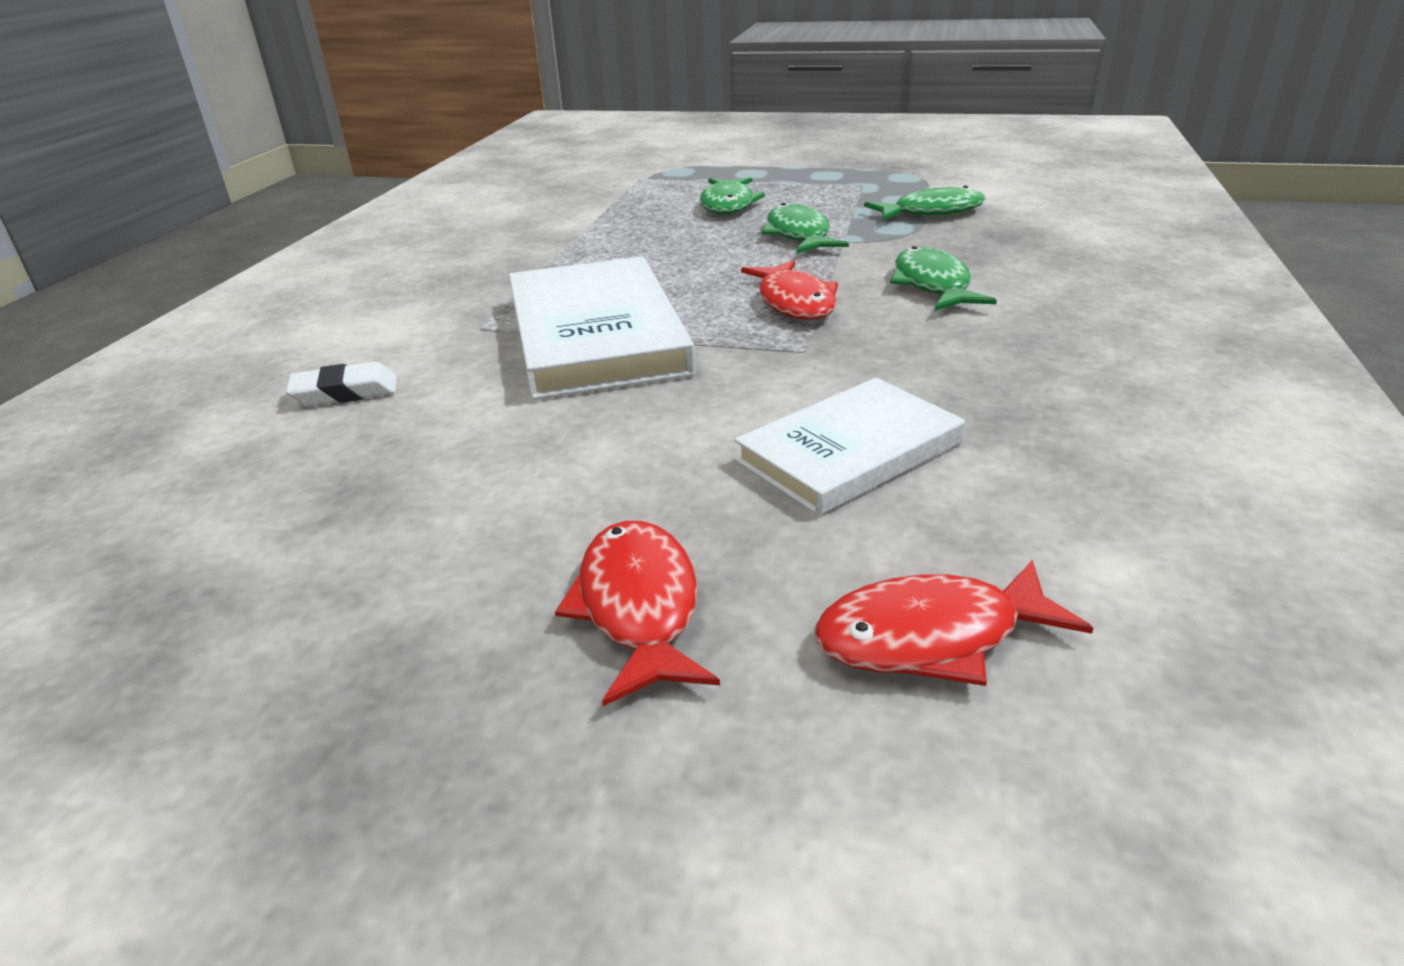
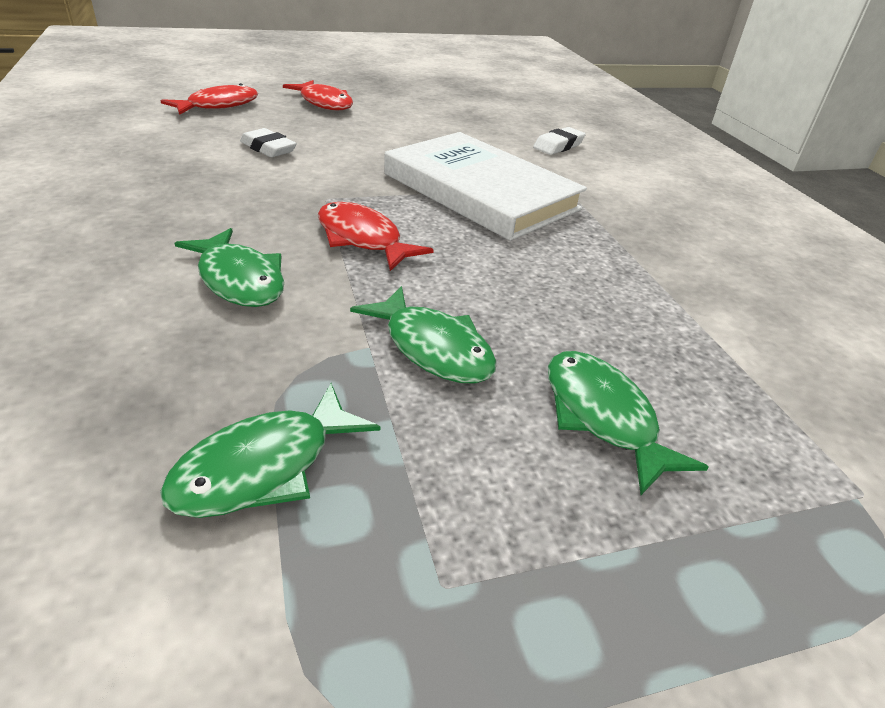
camera: 145 degrees right, 5 degrees up
white book [734,378,965,516] -> white eraser [240,128,297,157]

